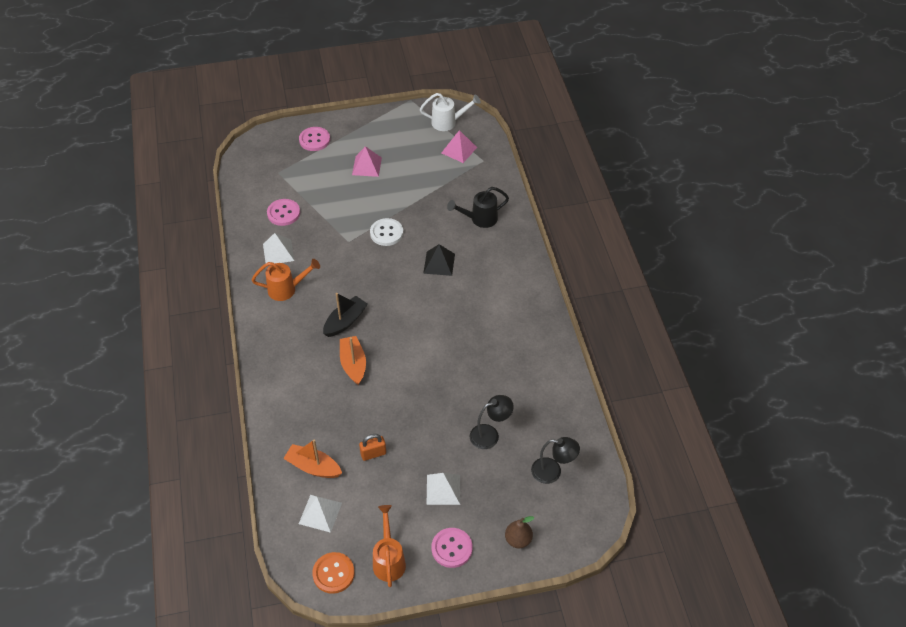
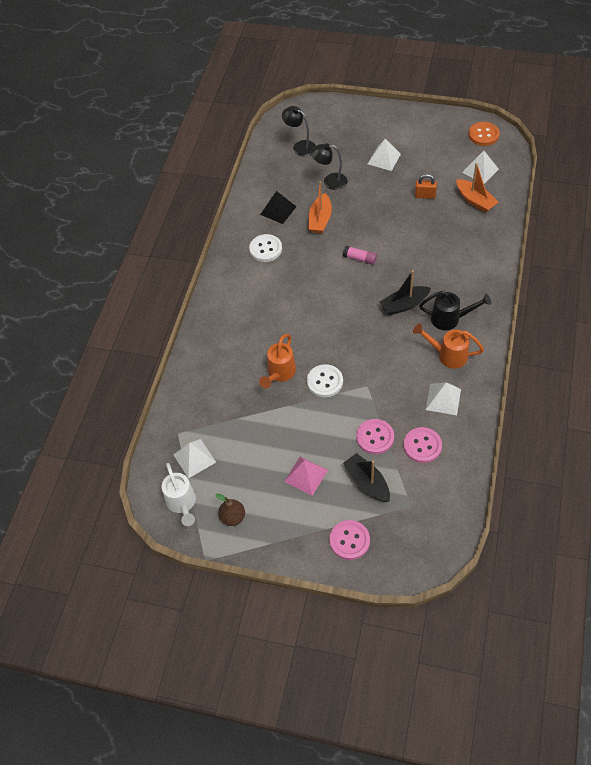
camera: 150 degrees left, 5 degrees up
orange boat [340,336,366,385] -> orange boat moved to [309,181,332,234]
orange watering can [373,505,406,587] -> orange watering can moved to [259,334,296,388]
white watering can [420,93,481,131] -> white watering can turned 135 degrees counterclockwise [162,463,196,526]
black pyramid [423,244,455,276] -> black pyramid moved to [260,191,297,224]
pink button [432,528,473,568] -> pink button moved to [356,419,394,454]
pink pyramid [442,130,477,163] -> white pyramid [173,439,216,479]
black watering can [447,187,509,228] -> black watering can moved to [419,291,491,330]
brown pear [505,516,534,548] -> brown pear moved to [215,494,245,526]
none -> white button [249,234,282,262]
none -> pink glue stick [343,246,377,265]
none -> black boat [343,453,390,502]

